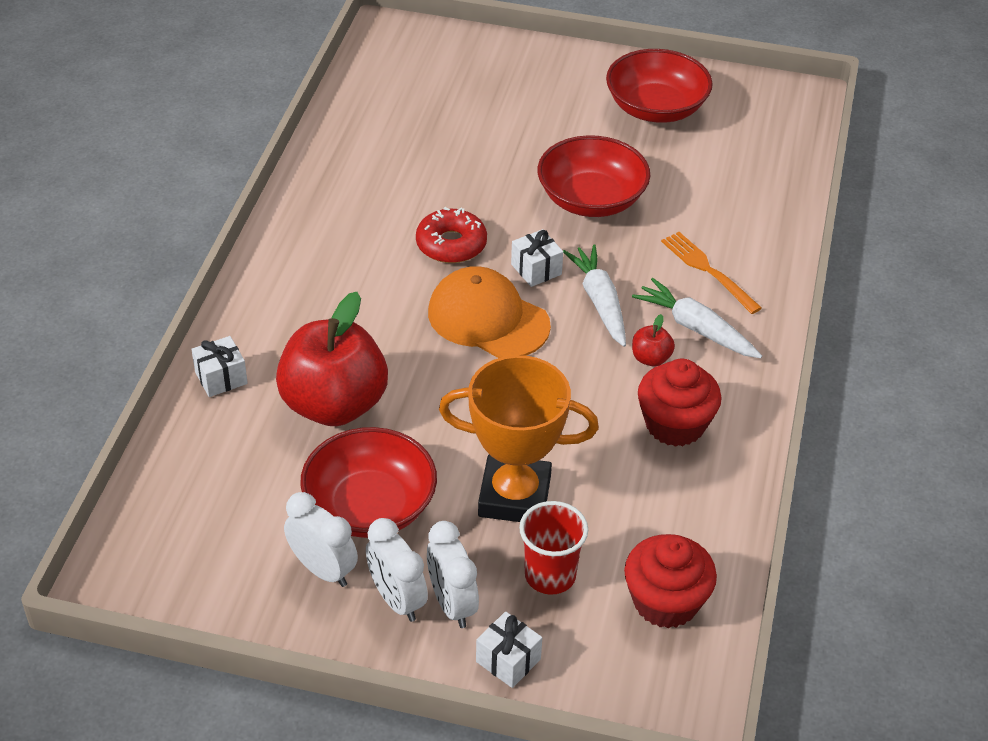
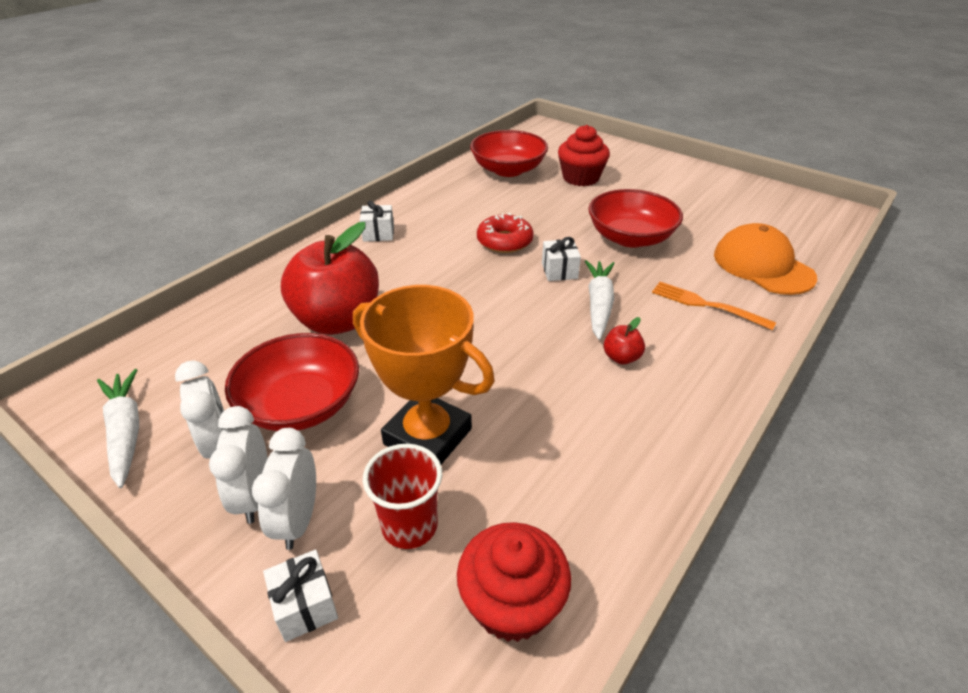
camera: 25 degrees right, 5 degrees down
white gift [191,336,248,397] -> white gift moved to [360,201,394,242]
orange cap [428,266,551,358] -> orange cap moved to [714,223,817,295]
red bowl [606,49,713,123] -> red bowl moved to [470,130,548,177]
white carrot [632,278,762,358] -> white carrot moved to [97,369,139,488]
red cupcake [638,359,722,447] -> red cupcake moved to [558,125,610,186]
orange fork [661,232,762,314] -> orange fork turned 45 degrees counterclockwise [652,282,776,330]

